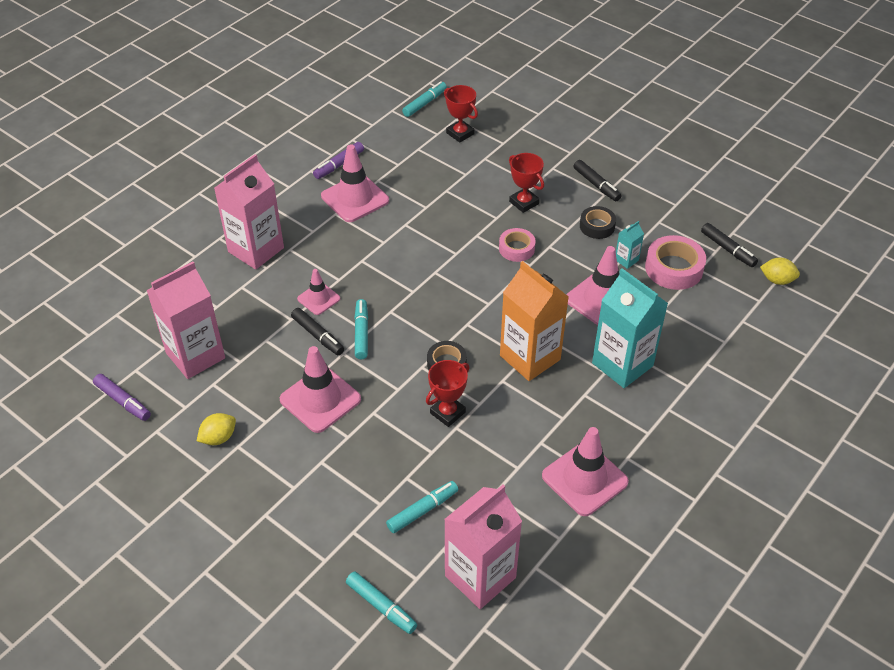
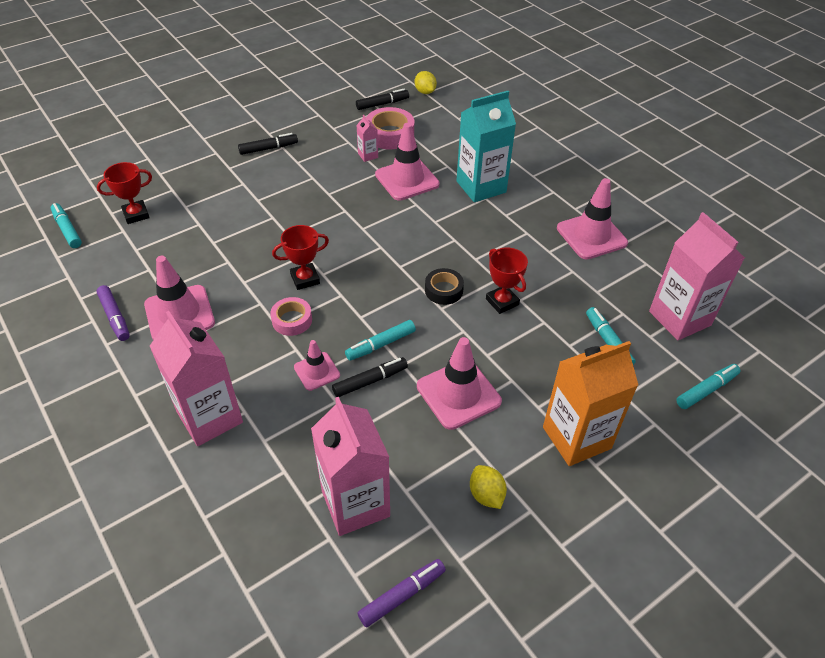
camera: 75 degrees left, 0 degrees up
turquoise marker [354,299,368,359] -> turquoise marker turned 45 degrees counterclockwise [345,320,416,361]
pink tape [499,228,536,262] -> pink tape moved to [270,297,312,336]
orange carton [500,261,568,381] -> orange carton moved to [543,341,638,466]
red trophy [509,153,544,213] -> red trophy moved to [272,225,329,290]
black tape [580,206,616,239] -> none
turquoise carton [616,221,644,269] -> pink carton [356,115,378,162]
yellow lemon [760,258,800,285] -> yellow lemon turned 60 degrees counterclockwise [415,71,437,94]

